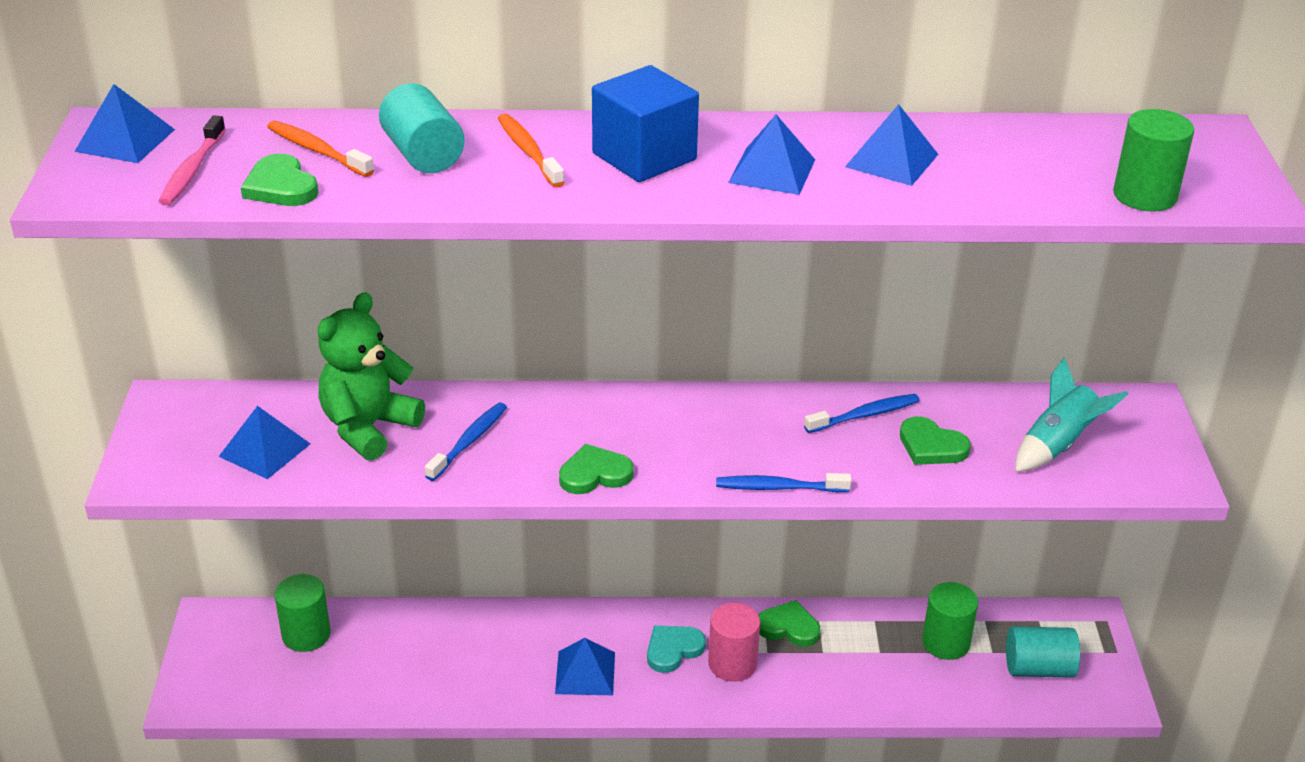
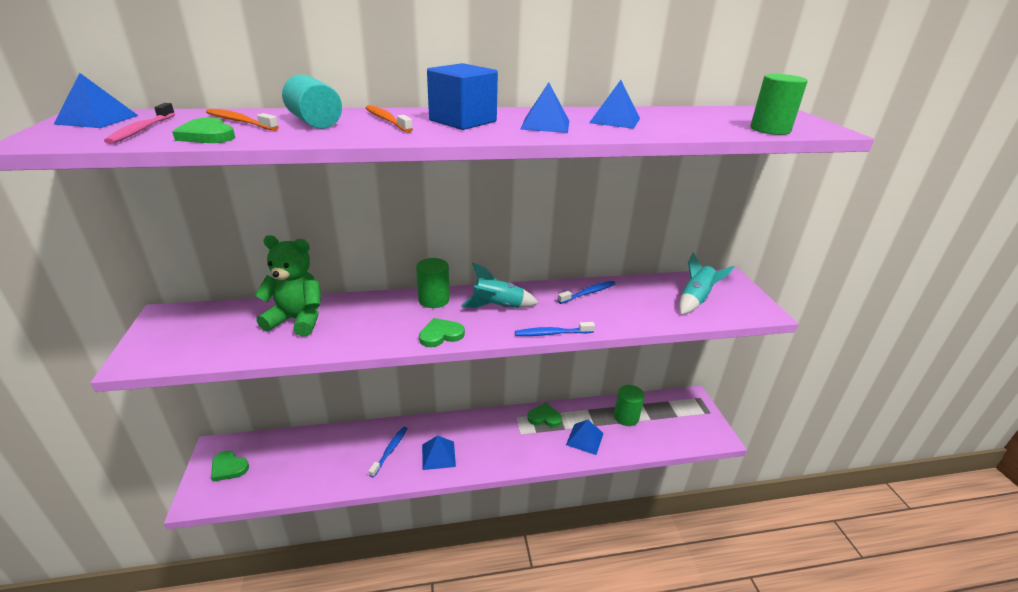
camera: 10 degrees left, 5 degrees down
blue pyramid [219,406,310,479] -> blue pyramid moved to [566,420,604,455]
green cylinder [275,574,331,652] -> green cylinder moved to [416,258,450,308]
green teddy bear [318,292,425,461] -> green teddy bear turned 75 degrees clockwise [255,235,321,337]
blue toothbrush [425,402,507,481] -> blue toothbrush moved to [368,427,408,478]
turquoise heart [647,625,706,673] -> none
pink cylinder [708,603,760,682] -> none
green heart [900,416,971,465] -> green heart moved to [211,451,249,482]
turquoise cylinder [1006,626,1080,678] -> none
none -> turquoise rocket [461,263,538,308]

